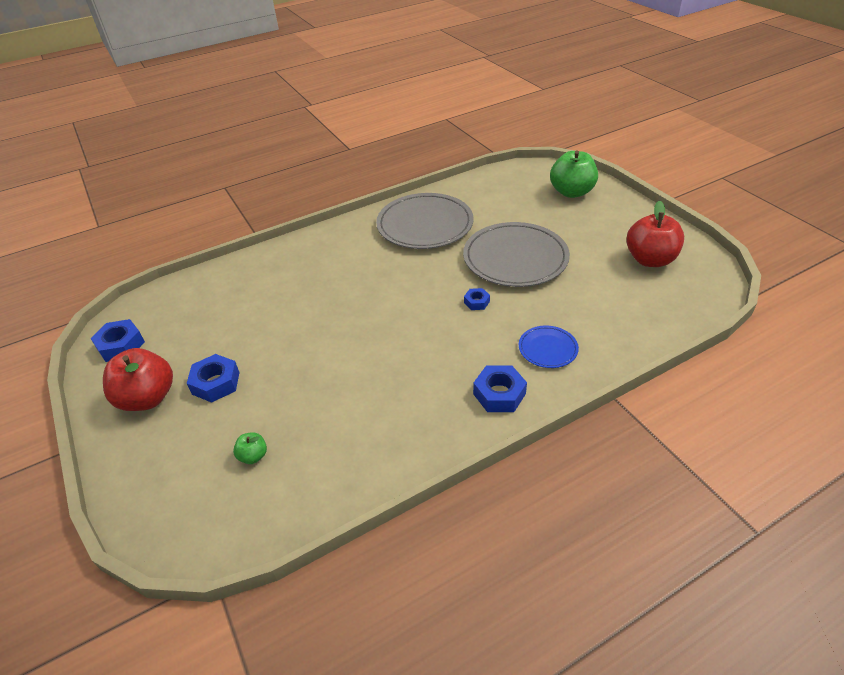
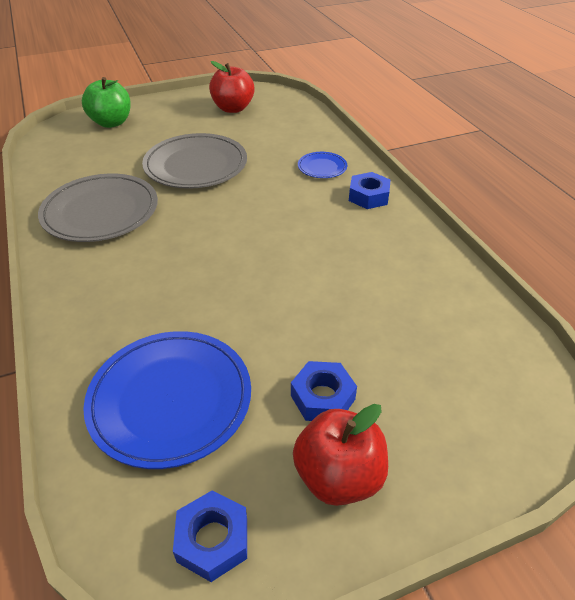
camera: 85 degrees left, 0 degrees up
green apple [233,432,267,464] -> none
blue nut [464,288,490,310] -> none
none -> blue plate [83,331,251,469]

